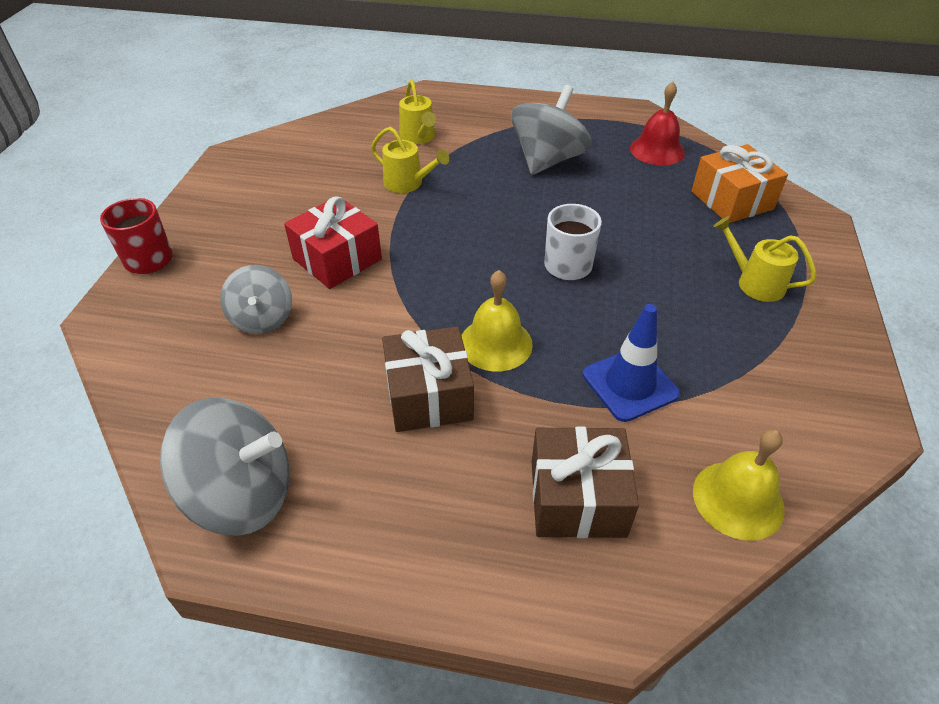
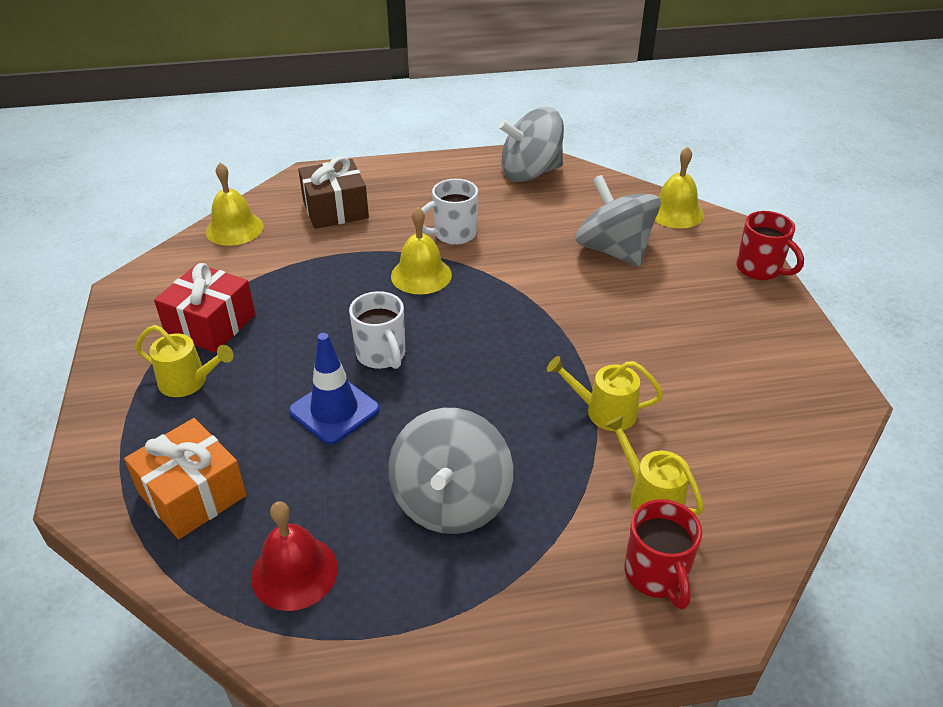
camera: 160 degrees right, 5 degrees down
grey spinning top [220,265,292,334] -> grey spinning top [576,175,661,267], size x1.61
red gift [284,196,382,289] -> red gift moved to [154,263,255,353]
brown gift [382,326,474,432] -> white mug [421,179,478,245]
blue traffic cone [583,304,680,422] -> blue traffic cone moved to [289,333,380,445]
none -> red mug [624,499,702,610]
none -> yellow bell [655,147,704,228]

